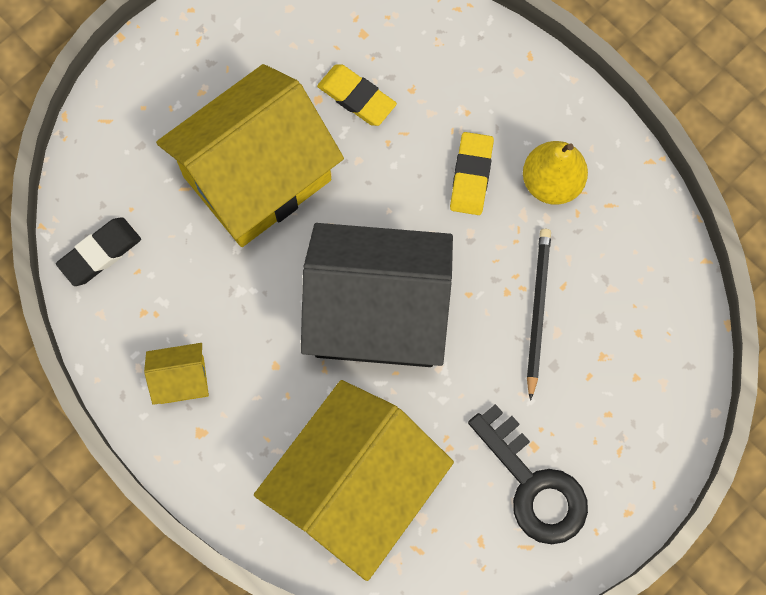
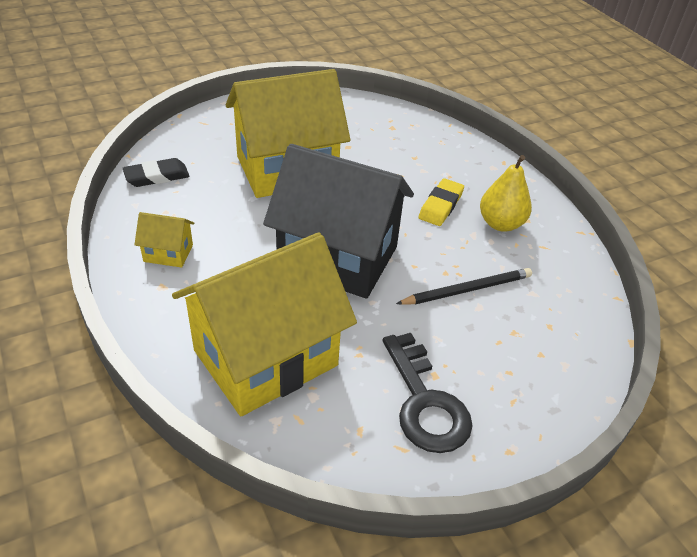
camera: 15 degrees right, 30 degrees down
yellow eraser [317,64,397,126] -> none
black pencil [527,229,551,401] -> black pencil turned 45 degrees clockwise [396,268,532,305]

